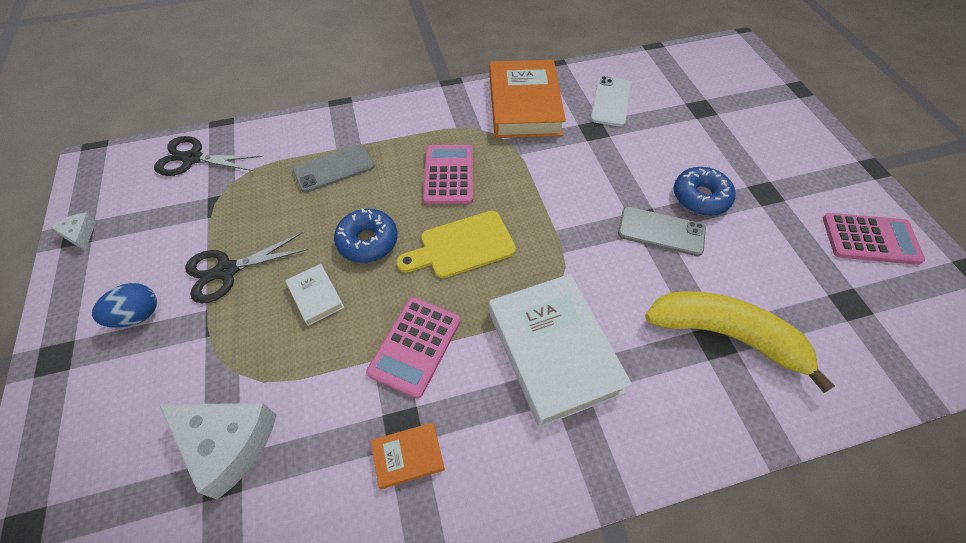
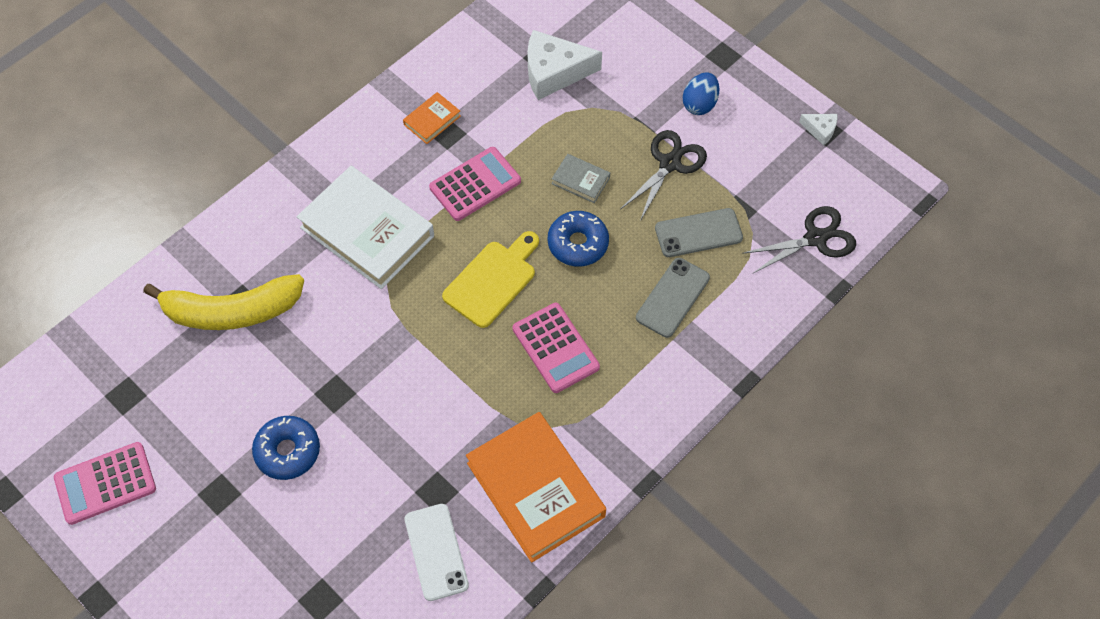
camera: 150 degrees right, 5 degrees up
white book [286,264,344,326] -> grey book [551,154,610,203]
pink calculator [366,297,461,399] -> pink calculator turned 60 degrees clockwise [429,147,521,221]
grey phone [618,207,706,256] -> grey phone moved to [655,208,743,257]

